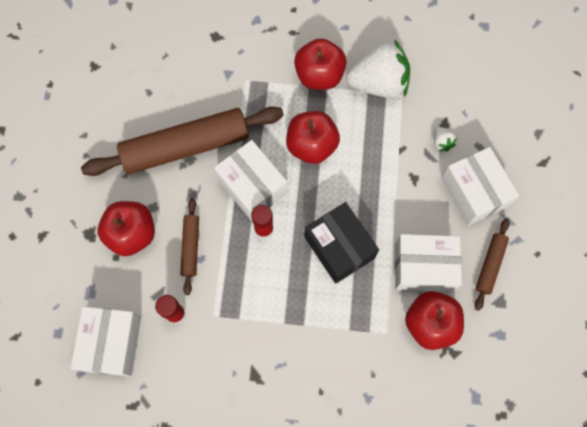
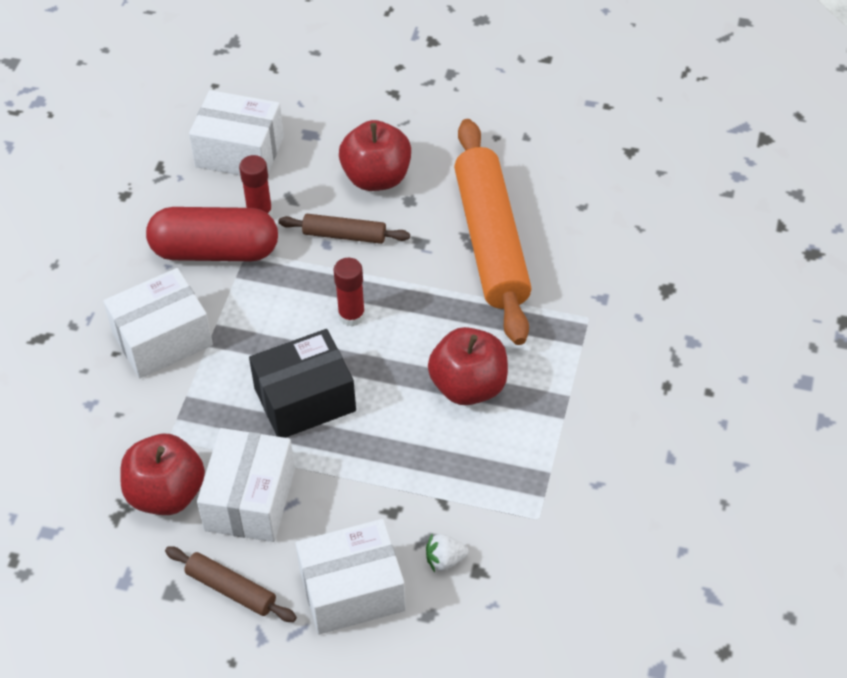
camera: 100 degrees right, 20 degrees down
brown rolling pin [81,107,284,176] -> orange rolling pin [454,119,532,345]
white box [214,140,288,221] -> white box moved to [103,268,213,378]
red apple [294,38,346,90] -> none
white strawberry [346,39,410,98] -> none
none -> red capsule [146,207,278,261]

